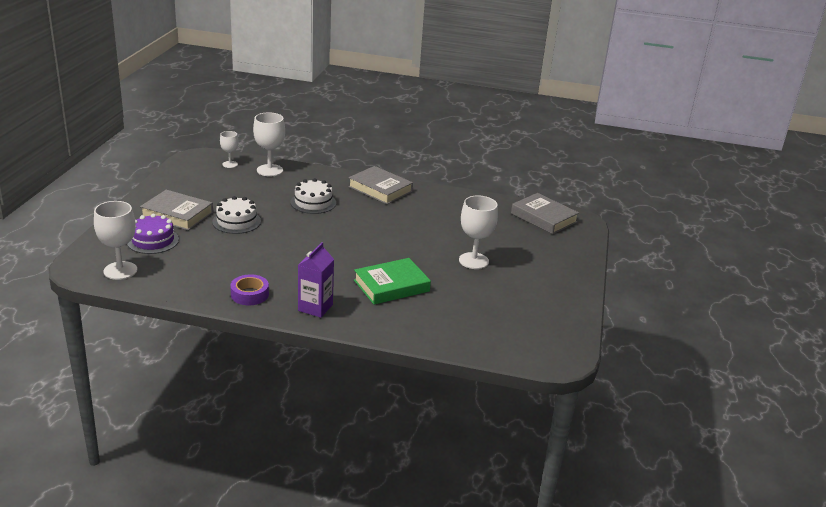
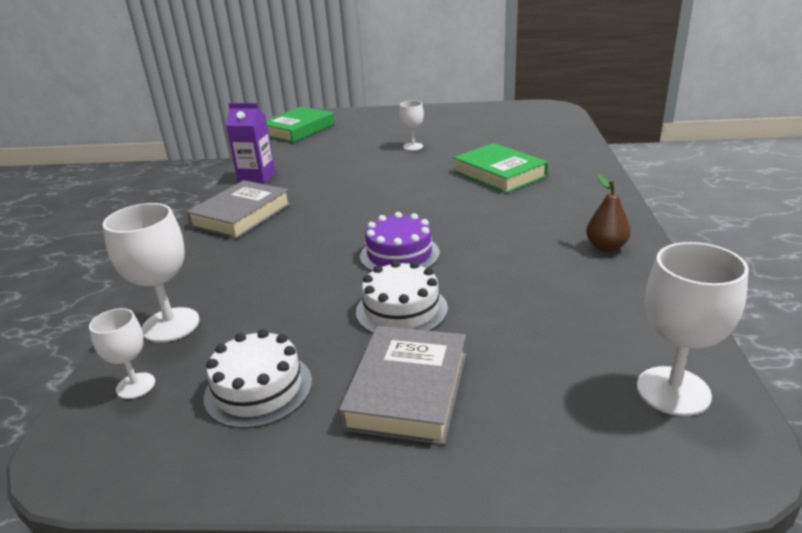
camera: 95 degrees left, 0 degrees up
purple cake [127,214,179,254] -> purple cake moved to [360,212,440,271]
purple tape [230,274,269,305] -> brown pear [586,174,631,252]
white cake [291,178,336,214] -> white cake moved to [204,329,312,429]
purple carton [298,242,334,318] -> purple carton moved to [226,103,276,184]
white goblet [459,196,498,269] -> white goblet [399,101,424,151], size x0.59
grey book [511,193,579,234] -> green book [266,107,334,143]

